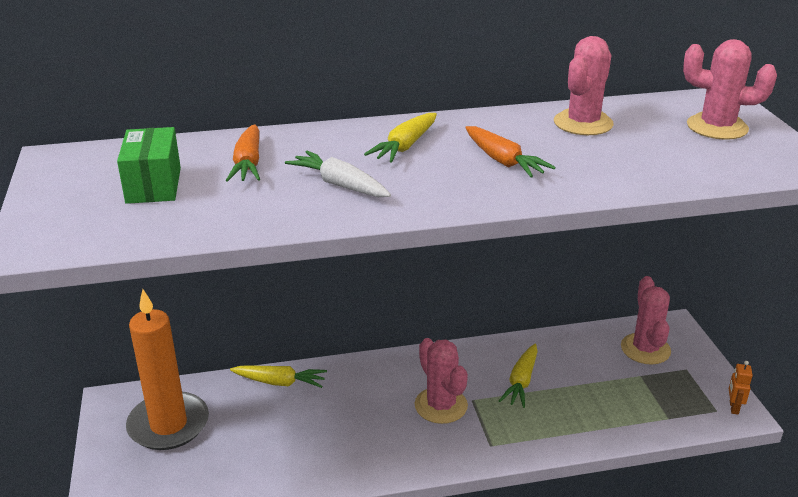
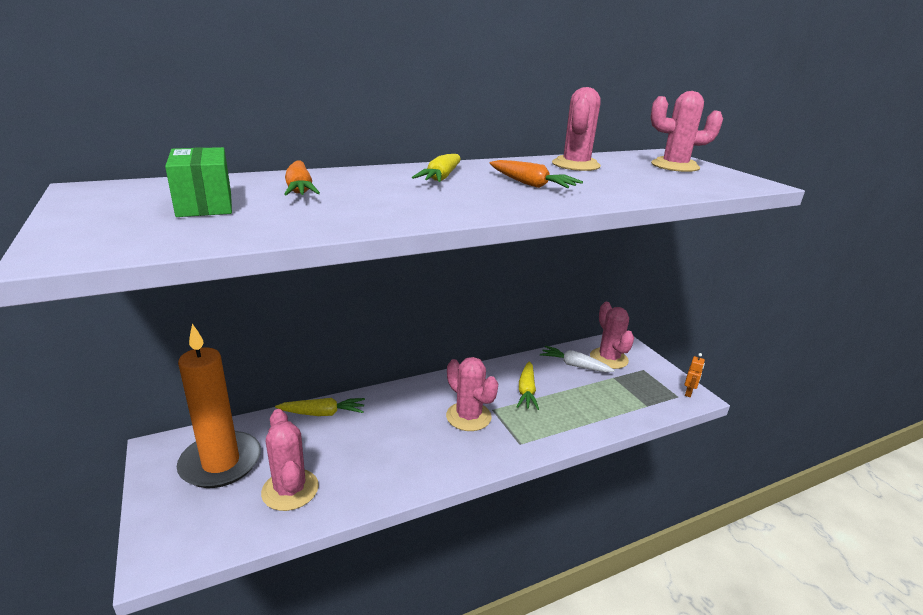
camera: 15 degrees left, 5 degrees down
white carrot [285,151,391,197] -> white carrot moved to [540,346,615,372]
orange robot [729,361,753,415] -> orange robot turned 150 degrees counterclockwise [685,353,705,397]
none -> pink cactus [261,409,319,511]

